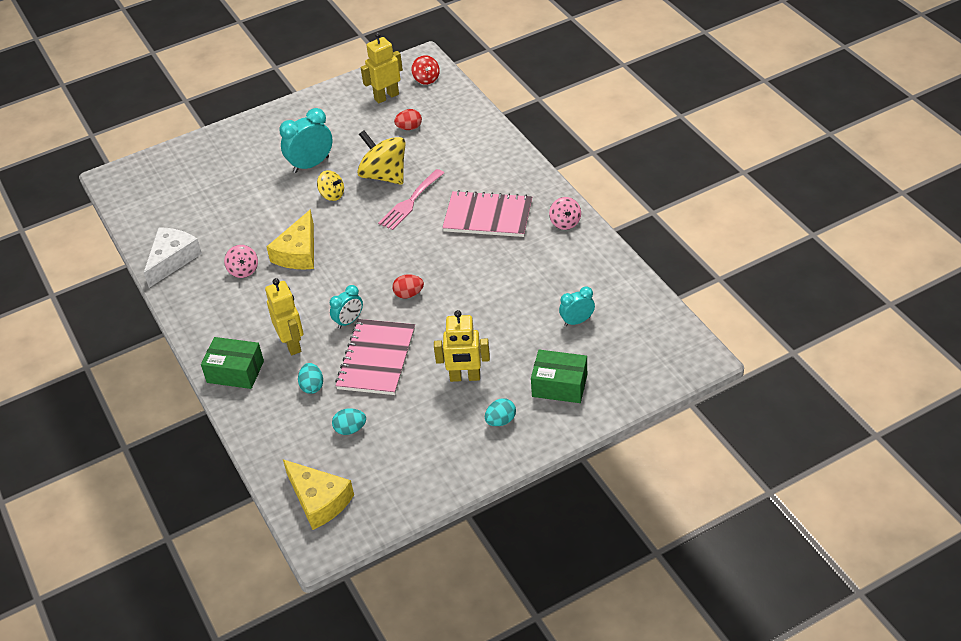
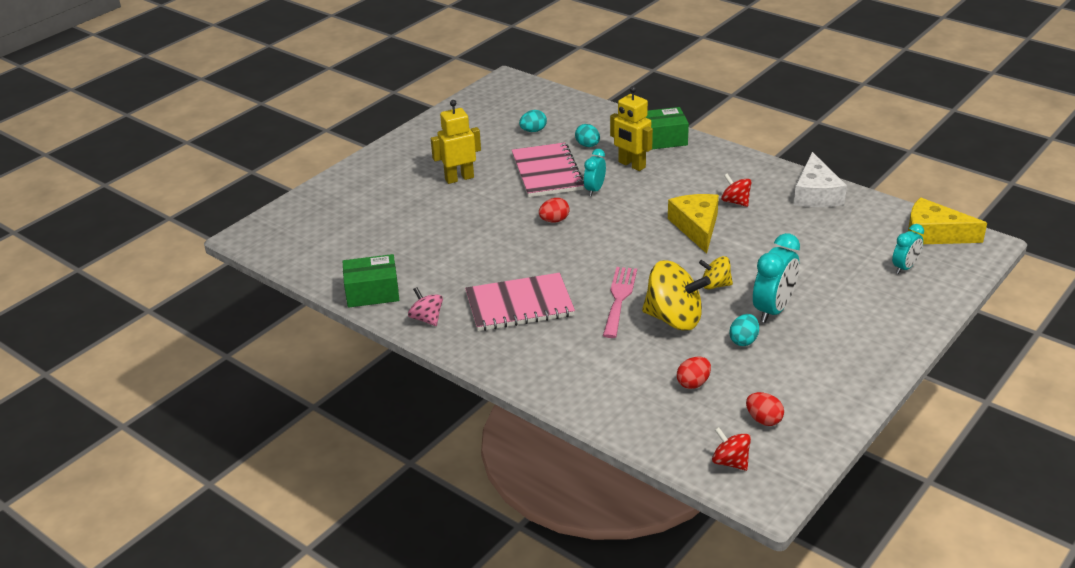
camera: 155 degrees right, 10 degrees down
pink spinning top [224,245,258,278] -> red spinning top [721,174,752,207]
yellow cheese [283,459,354,530] -> yellow cheese moved to [908,197,987,244]
yellow robot [361,32,403,103] -> red egg [746,392,784,426]
turquoise egg [485,398,516,426] -> turquoise egg moved to [729,314,759,346]
green box [531,350,587,403] -> green box moved to [342,254,399,308]
turquoise clock [559,286,595,326] -> turquoise clock moved to [892,224,924,274]

